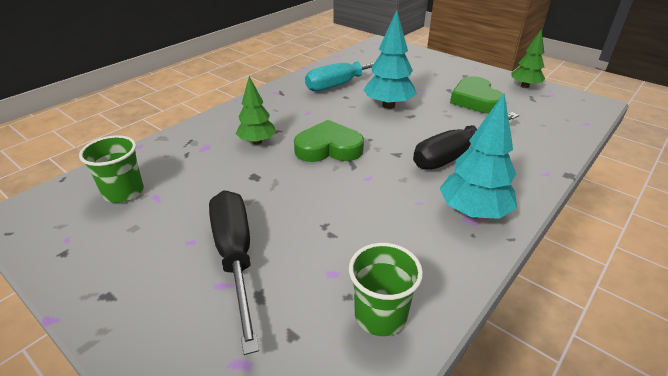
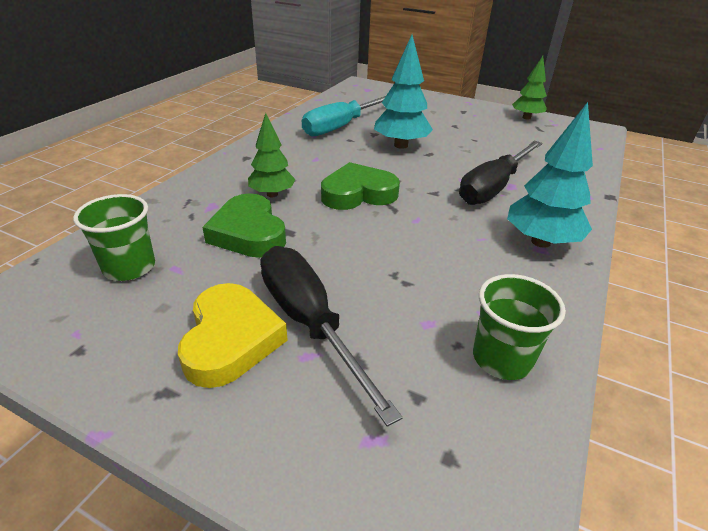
camera: 15 degrees left, 0 degrees up
green heart [450,76,503,114] -> green heart moved to [202,193,286,258]
none -> yellow heart [178,283,288,388]

